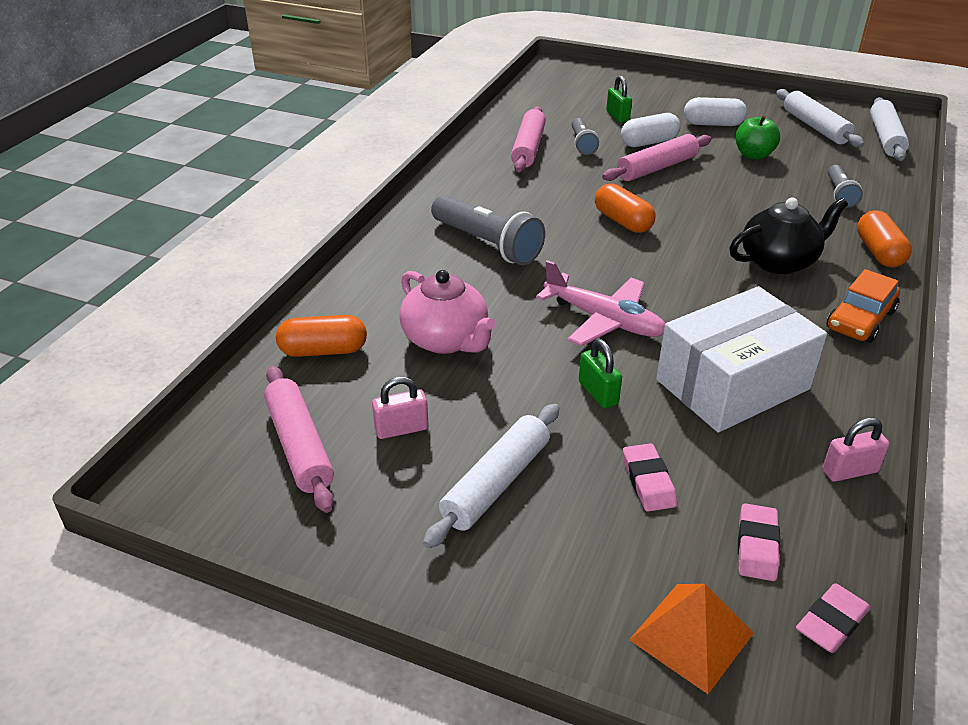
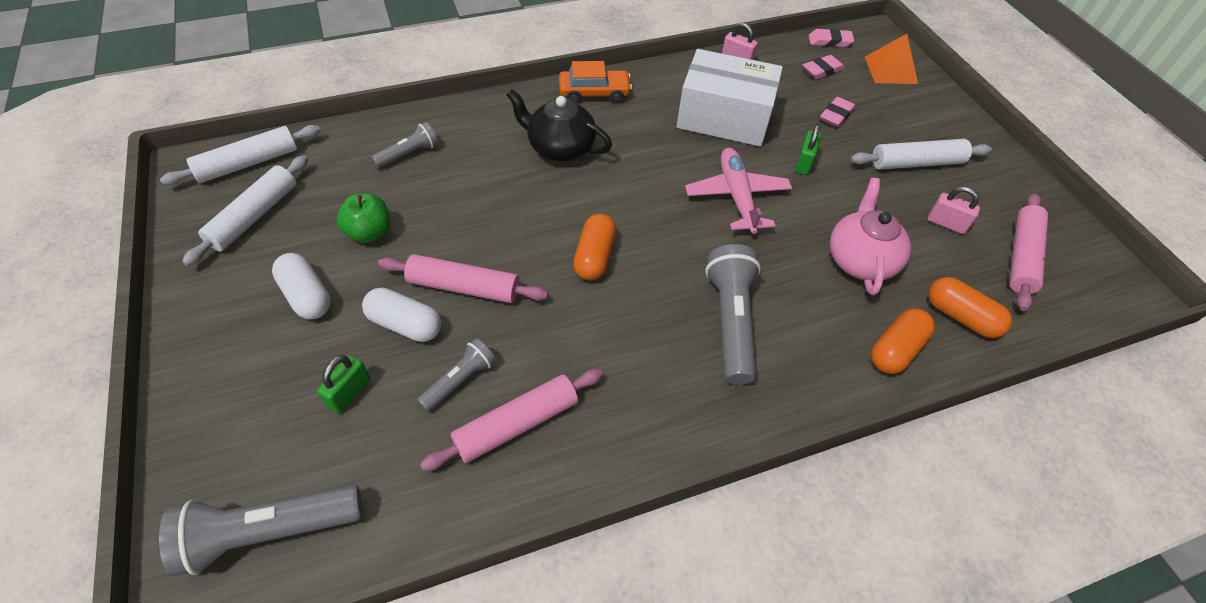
camera: 135 degrees left, 15 degrees up
orange capsule [857,210,912,268] -> orange capsule moved to [871,308,935,374]
none -> grey flashlight [159,485,362,577]

